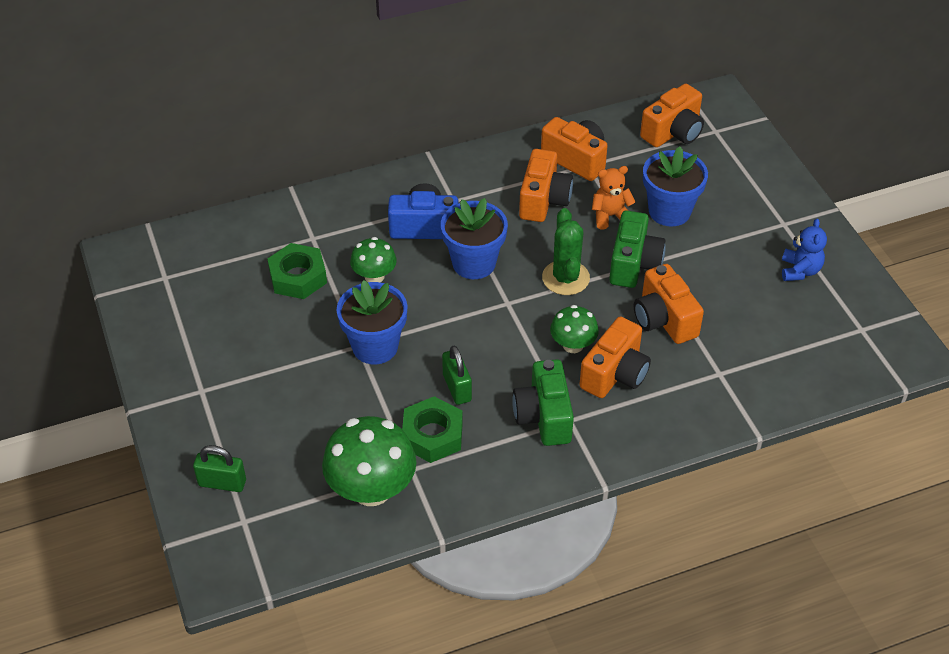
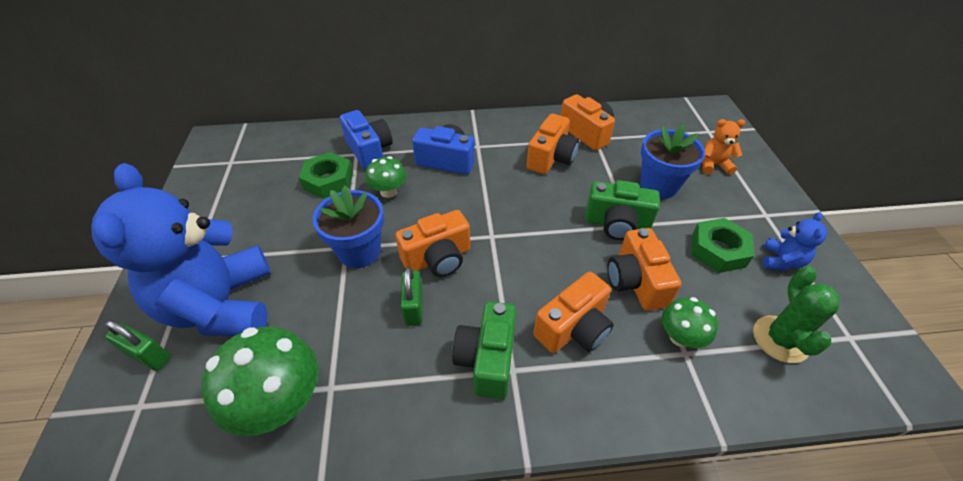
camera: 15 degrees right, 0 degrees up
green nut [402,396,463,463] -> green nut moved to [691,218,754,273]
blue flower pot [441,198,508,279] -> none
green cactus [542,208,590,295] -> green cactus moved to [753,266,840,363]
green mushroom [550,305,599,353] -> green mushroom moved to [662,297,718,348]
orange teddy bear [592,166,636,230] -> orange teddy bear moved to [702,119,745,175]
green camera [609,211,666,288] -> green camera turned 75 degrees clockwise [585,180,660,240]
orange camera [640,84,704,147] -> orange camera moved to [395,210,470,277]
none -> blue teddy bear [91,163,271,336]
none -> blue camera [340,110,393,170]

